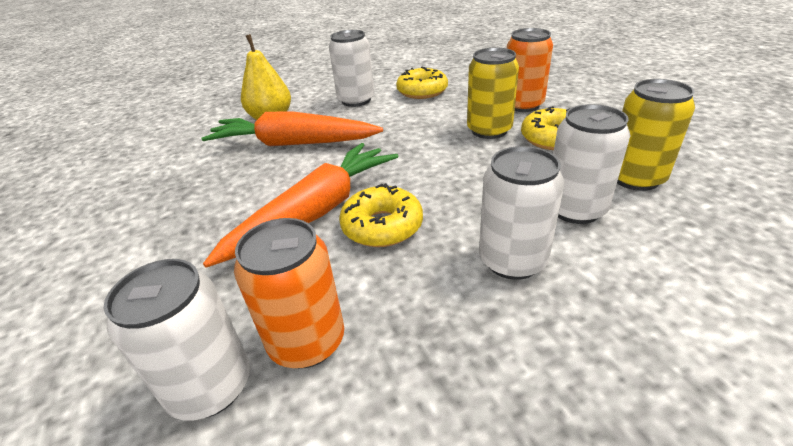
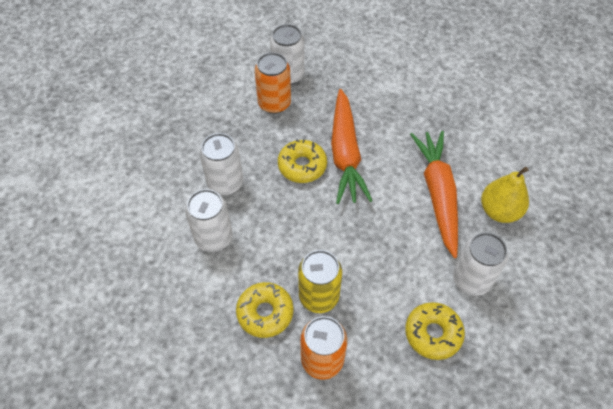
camera: 135 degrees right, 20 degrees up
orange carrot [201,112,383,146] -> orange carrot turned 60 degrees counterclockwise [410,131,458,258]
yellow can [617,79,695,191] -> none

